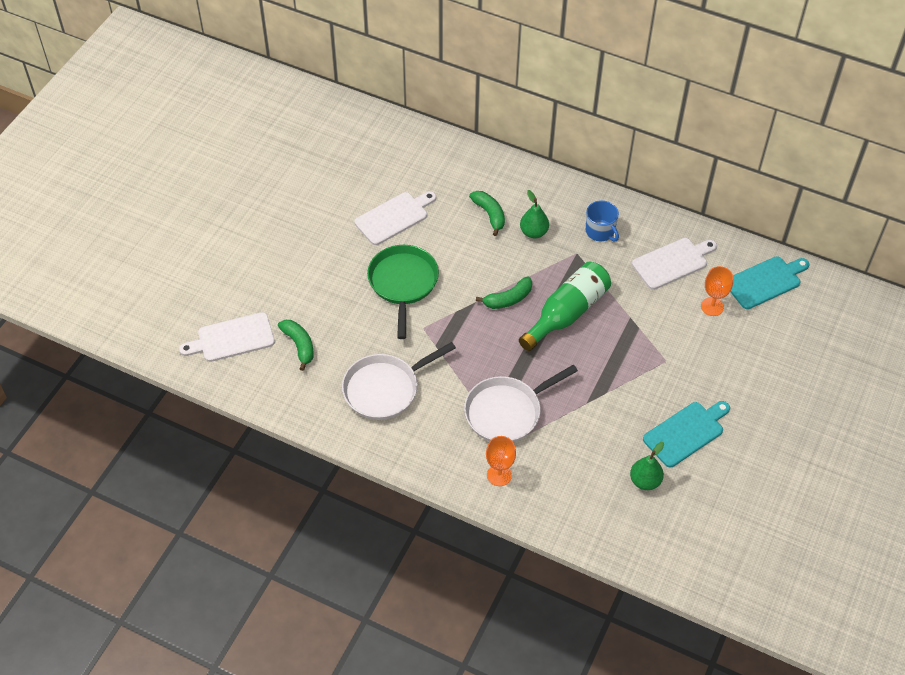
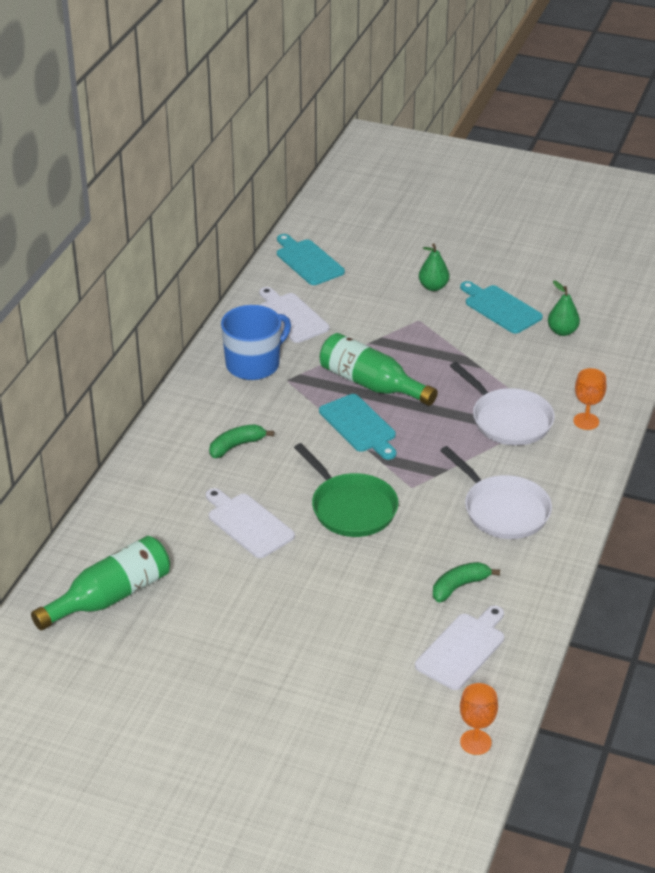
camera: 95 degrees left, 15 degrees down
white cutting board [179,312,275,362] -> white cutting board turned 120 degrees counterclockwise [415,605,504,690]
green pan [367,245,439,339] -> green pan turned 120 degrees counterclockwise [294,443,399,537]
green banana [476,276,532,309] -> turquoise cutting board [319,394,396,460]
green pear [520,190,549,238] -> green pear moved to [419,244,449,291]
blue mug [586,200,619,242] -> blue mug [221,305,291,380], size x1.65
orange goblet [701,266,733,316] -> orange goblet moved to [460,683,498,755]
none -> green bottle [31,536,170,630]

